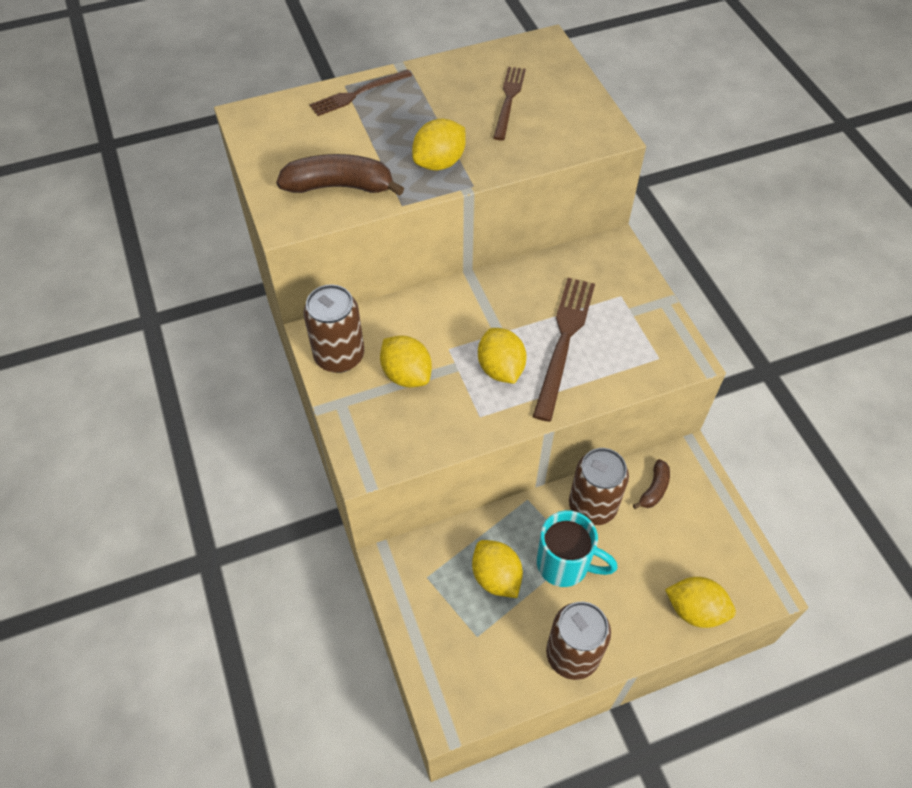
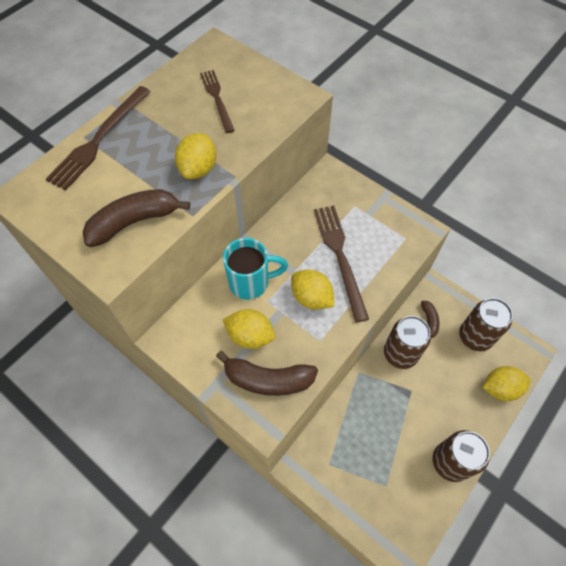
camera: 30 degrees left, 5 degrees up
brown can [303,284,364,373] -> brown can moved to [459,298,513,351]
brown fork [310,69,412,116] -> brown fork [46,86,151,190], size x1.56
yellow lemon [472,540,523,598] -> none
turquoise mug [537,510,618,587] -> turquoise mug moved to [223,238,288,300]
none -> brown banana [216,351,318,396]

